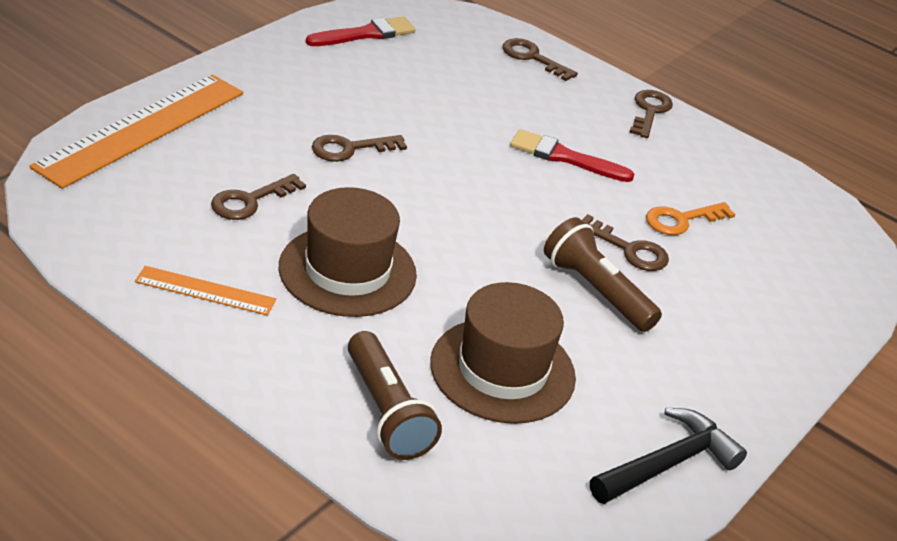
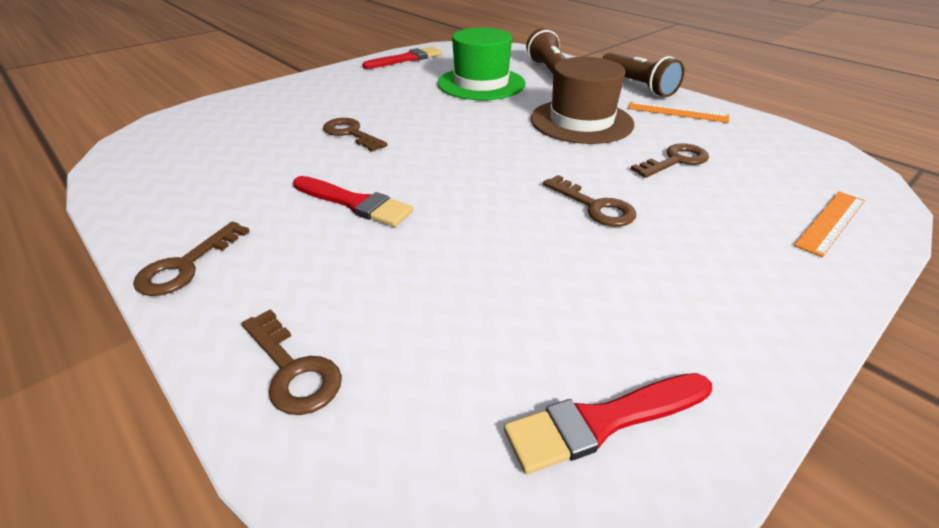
camera: 165 degrees left, 0 degrees up
orange ruler [29,74,243,189] -> orange ruler [794,192,865,257], size x0.50
brown key [312,135,407,162] -> brown key turned 60 degrees clockwise [543,175,636,227]
brown hat [430,282,576,424] -> green hat [438,27,525,100]
brown flashlight [544,217,662,332] -> brown flashlight moved to [602,53,685,97]
black hammer [590,407,747,504] -> red brush [362,47,442,69]
orange key [646,202,735,235] -> none

